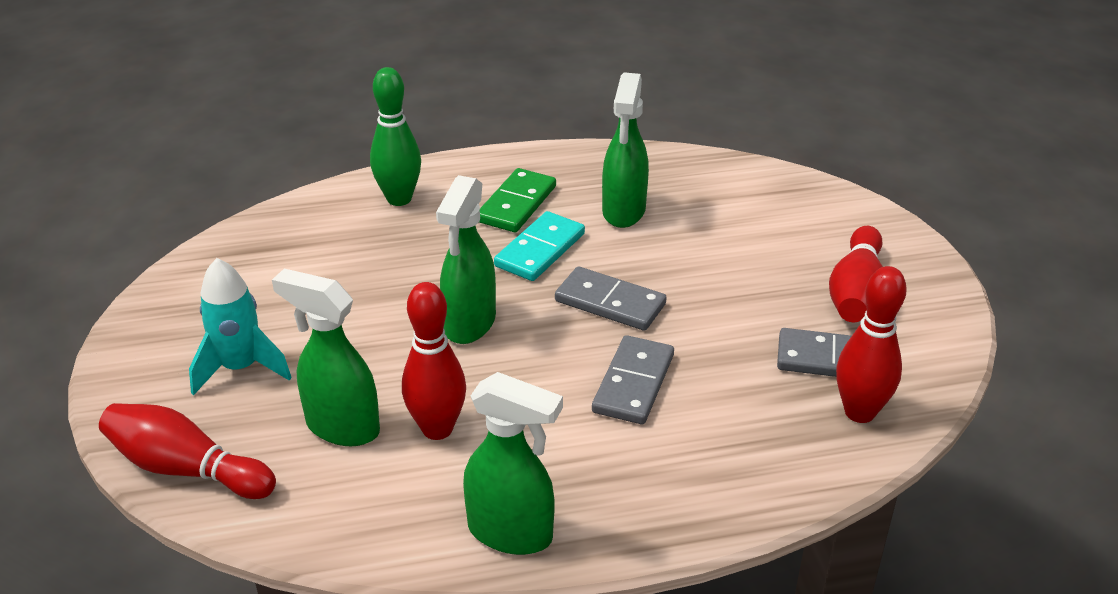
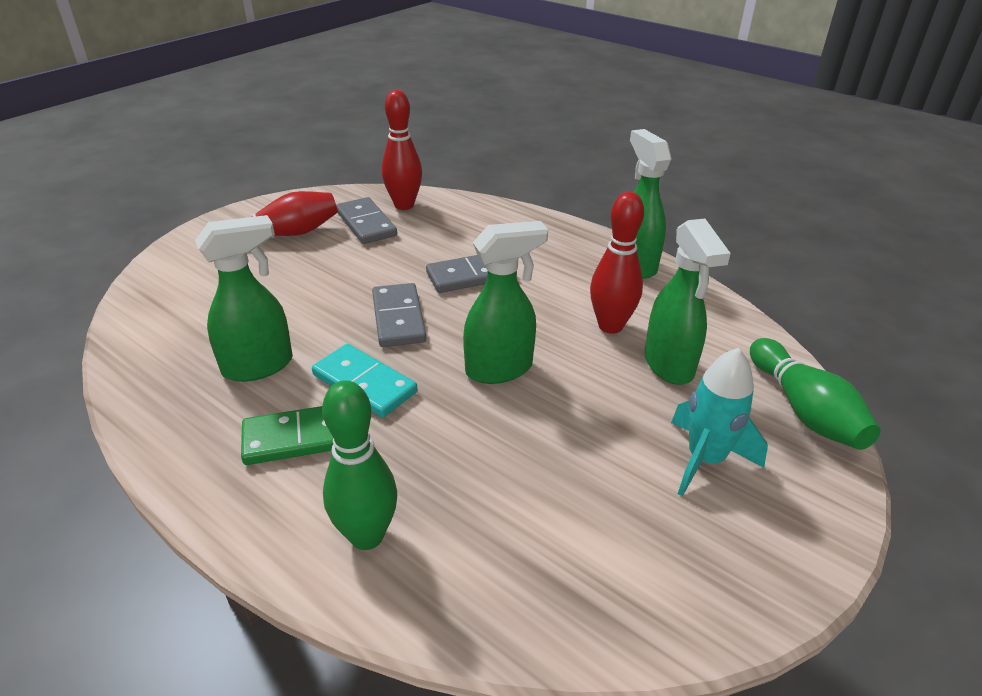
camera: 130 degrees left, 0 degrees up
red bowling pin [99,403,276,499] -> green bowling pin [750,338,881,450]
turquoise domino [494,211,585,281] -> turquoise domino turned 45 degrees clockwise [312,344,417,418]

